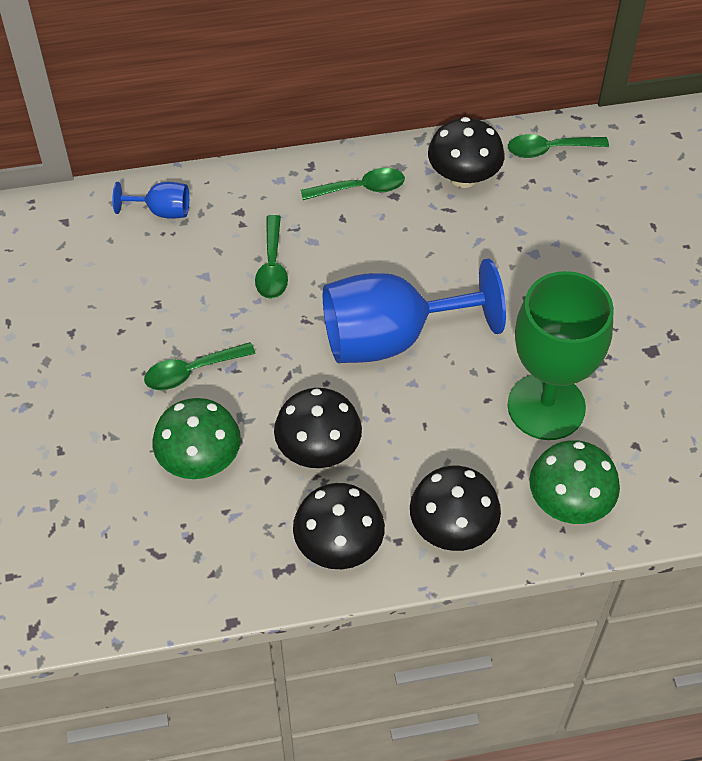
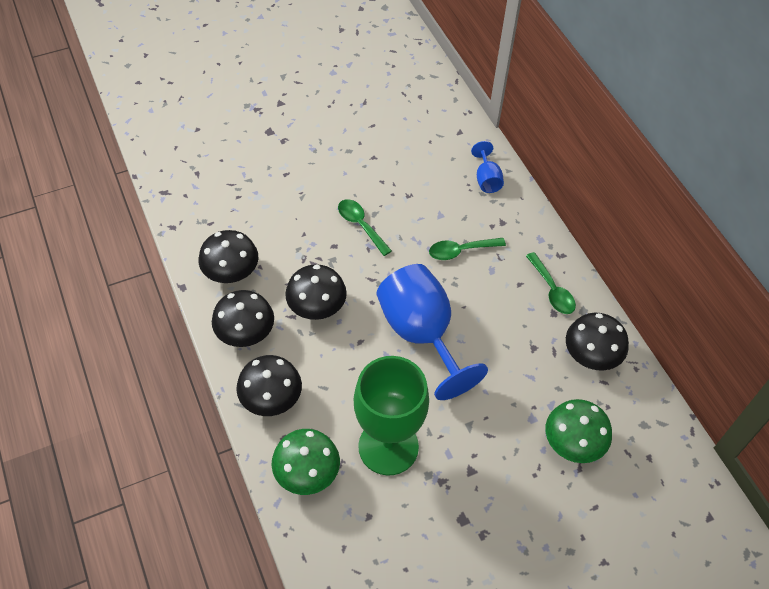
camera: 75 degrees right, 0 degrees up
green mushroom [152,398,241,479] -> green mushroom moved to [545,399,612,463]
green spoon [508,134,609,158] -> none
none -> black mushroom [199,230,259,283]

